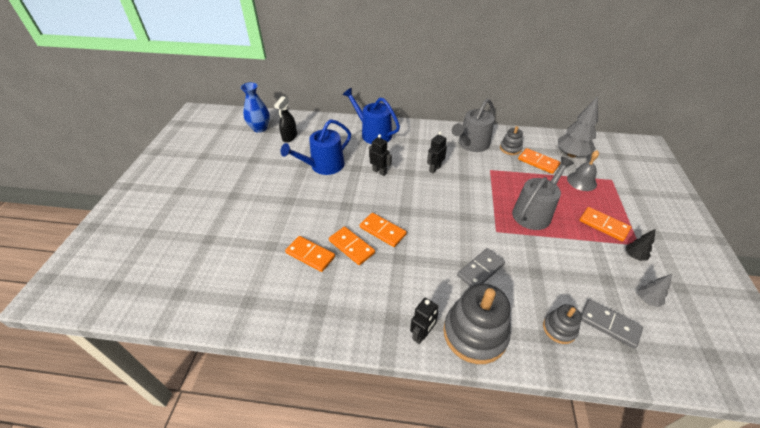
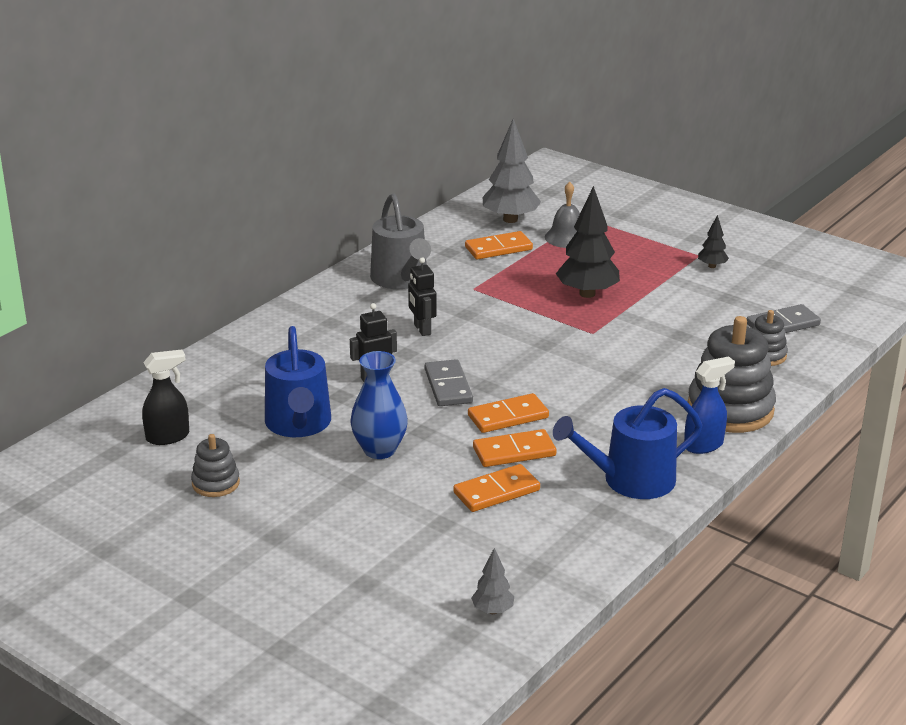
camera: 60 degrees left, 15 degrees down
blue vase [241,82,270,133] -> blue vase moved to [350,351,408,459]
black spray bottle [274,96,297,142] -> black spray bottle turned 75 degrees counterclockwise [142,349,189,445]
blue watering can [343,88,400,144] -> blue watering can moved to [553,388,702,499]
black robot [410,297,439,344] -> blue spray bottle [684,356,735,454]
grey domino [457,248,505,287] -> grey domino moved to [425,359,473,406]
grey stacking toy [500,126,523,155] -> grey stacking toy moved to [191,434,240,497]
grey watering can [512,157,574,230] -> black tree [556,186,620,298]
orange domino [579,207,631,241] -> none
grey tree [638,274,672,307] -> grey tree moved to [471,548,514,614]

